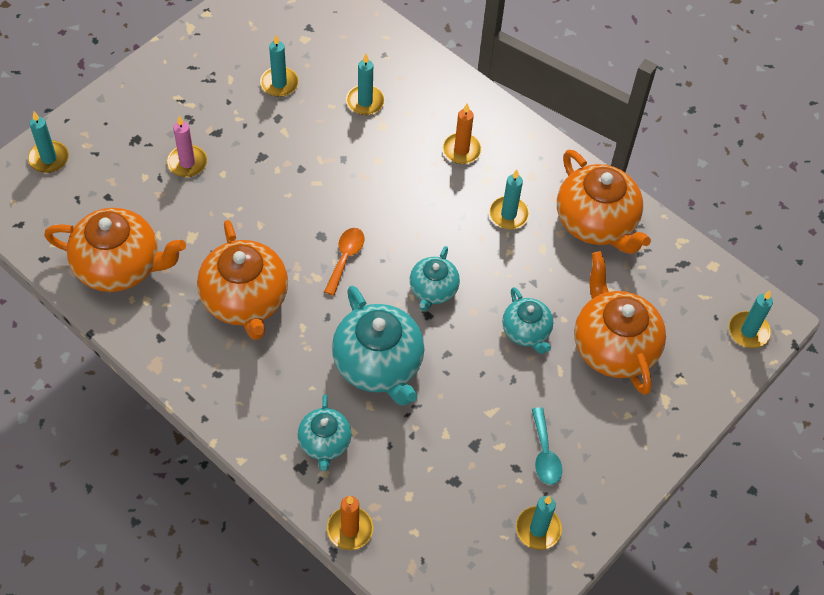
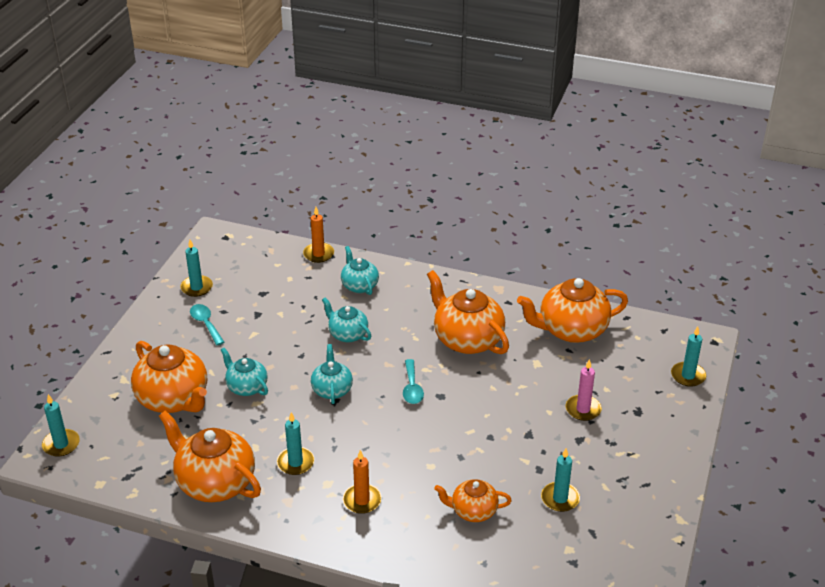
camera: 160 degrees right, 20 degrees down
orange spoon [324,228,364,295] -> turquoise spoon [403,359,424,404]
turquoise teapot [332,286,425,406] -> turquoise teapot [322,298,371,342], size x0.57
turquoise candle [346,54,385,115] -> orange teapot [434,479,512,522]

